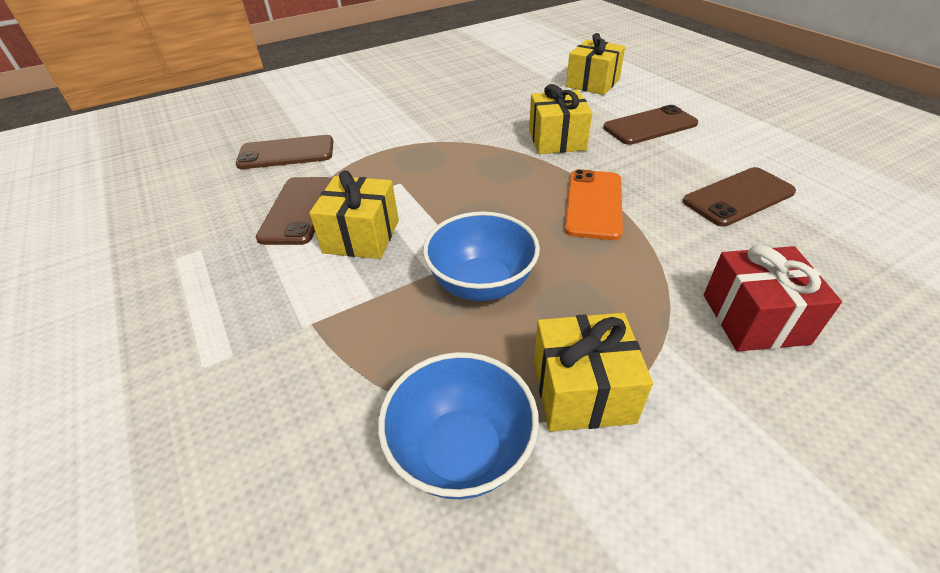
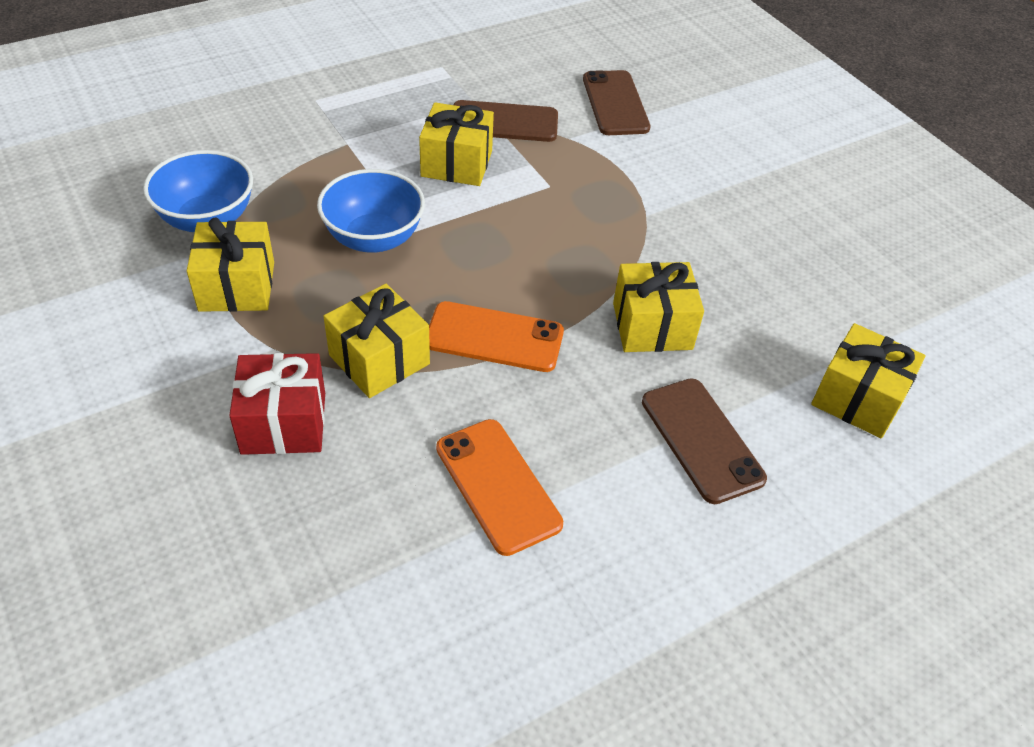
camera: 85 degrees right, 5 degrees up
brown phone [683,167,796,227] -> orange phone [436,419,563,556]
none -> yellow gift [324,284,430,398]

